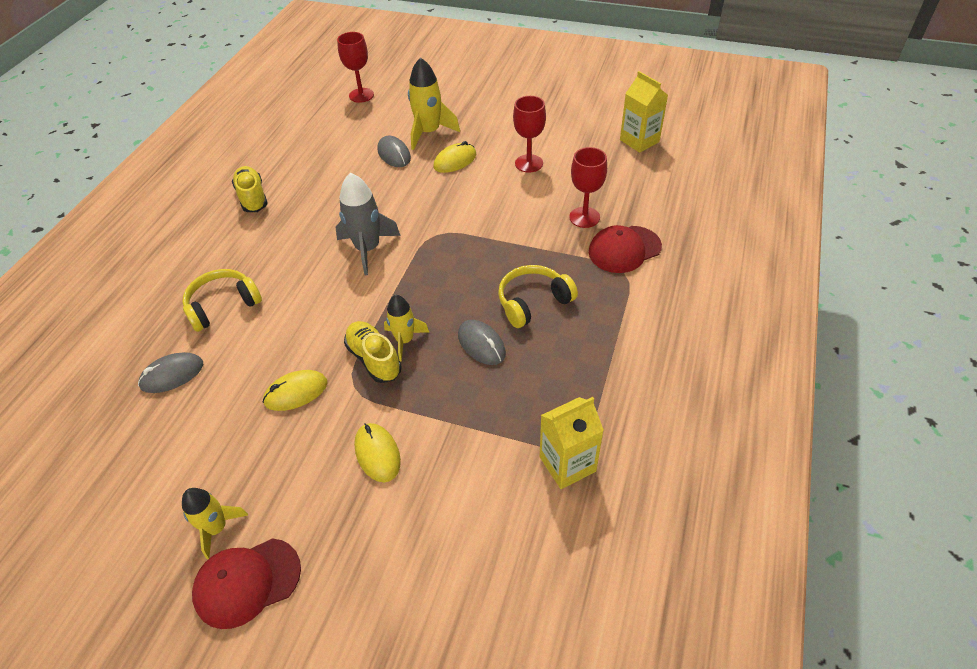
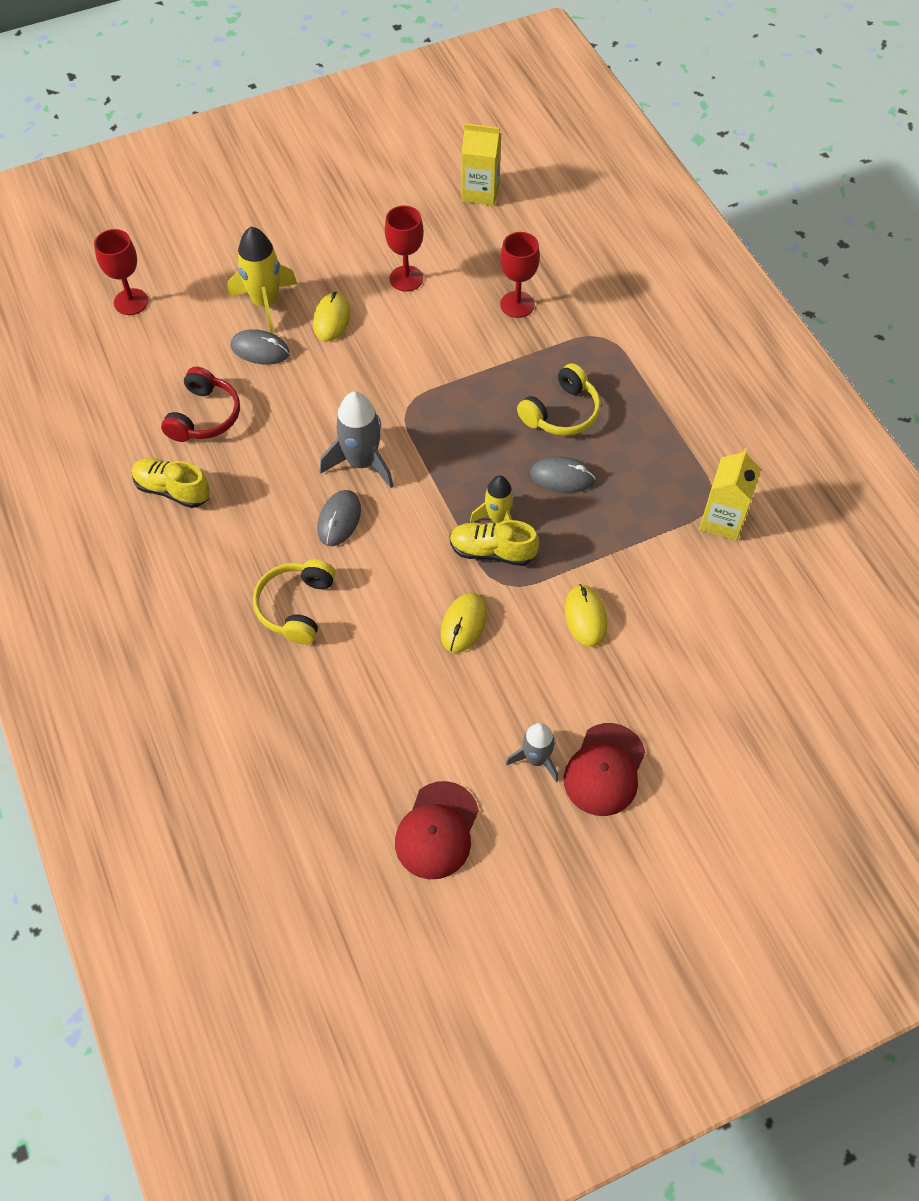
camera: 45 degrees left, 10 degrees up
grey mouse [138,352,203,393] -> grey mouse moved to [317,490,361,546]
yellow rocket [182,488,248,559] -> grey rocket [506,723,558,782]
yellow mouse [354,423,401,482] -> yellow mouse turned 60 degrees clockwise [565,584,607,647]
yellow headphones [498,265,578,328] -> yellow headphones turned 150 degrees counterclockwise [517,363,601,436]
red cap [589,225,662,273] -> red cap moved to [395,781,479,879]
none -> red headphones [161,367,240,442]

